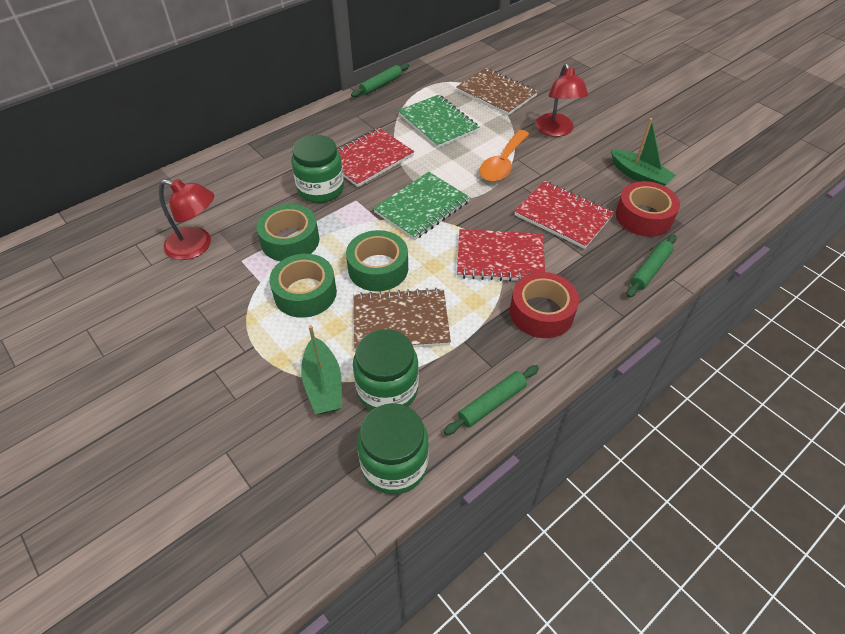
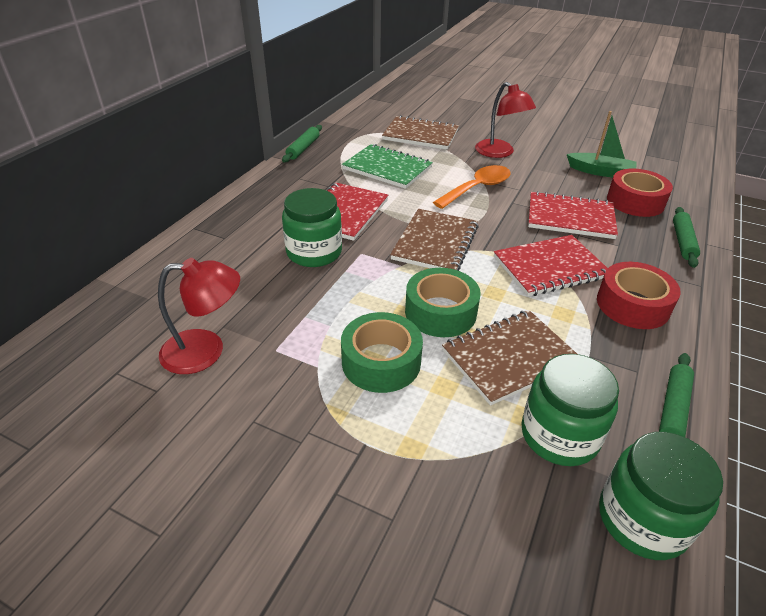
camera: 25 degrees left, 10 degrees down
green tape [256,204,319,261] -> none
green boat [301,325,342,414] -> none
green notebook [373,172,470,240] -> brown notebook [390,209,478,271]
orange spoon [479,130,529,182] -> orange spoon turned 135 degrees counterclockwise [433,165,511,209]

